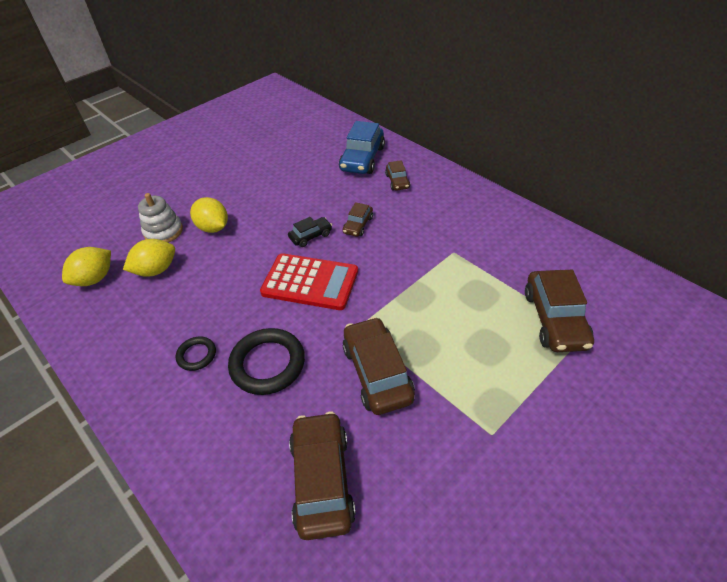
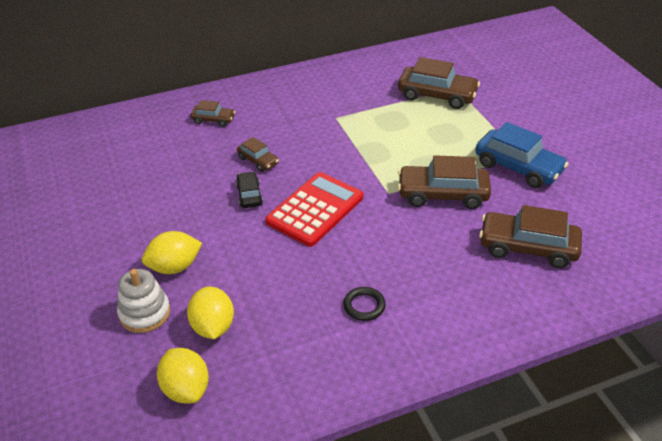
camera: 70 degrees left, 5 degrees down
black ring [228,328,305,395] -> none
blue car [339,121,385,174] -> blue car moved to [475,122,568,188]

